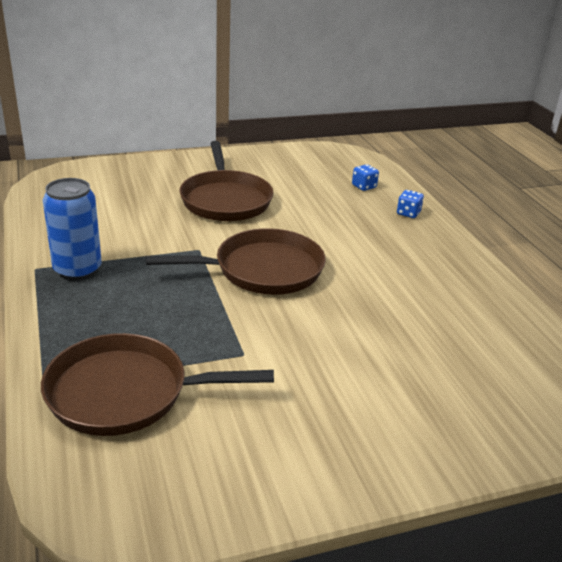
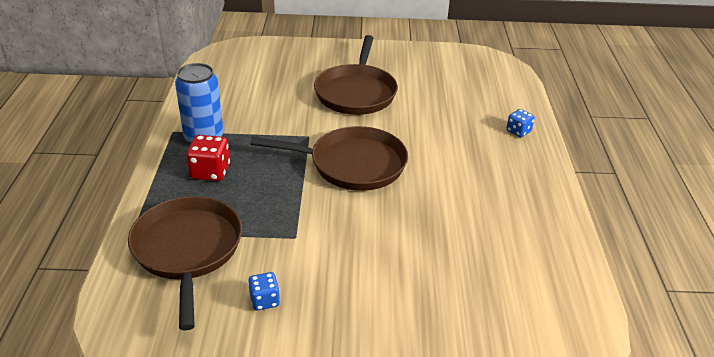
camera: 20 degrees right, 5 degrees up
brown pan [41,333,274,436] -> brown pan turned 60 degrees clockwise [128,196,242,331]
blue dice [352,164,379,191] -> blue dice moved to [248,272,280,311]
none -> red dice [186,135,230,181]

